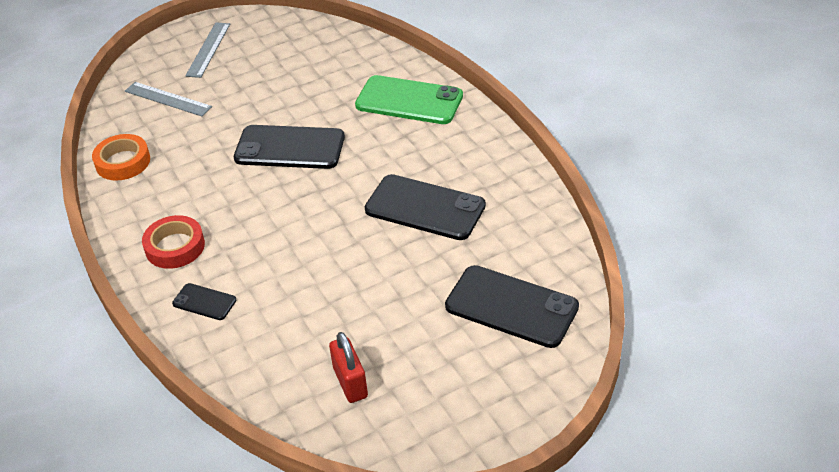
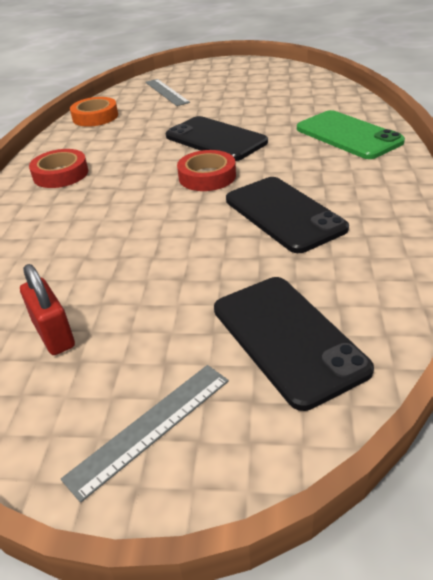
camera: 35 degrees right, 5 degrees down
black phone [172,283,236,320] -> none
grey ruler [185,22,230,78] -> grey ruler moved to [61,365,229,503]
red padlock [329,332,368,403] -> red padlock turned 45 degrees counterclockwise [20,264,75,355]
none -> red tape [177,150,236,191]

